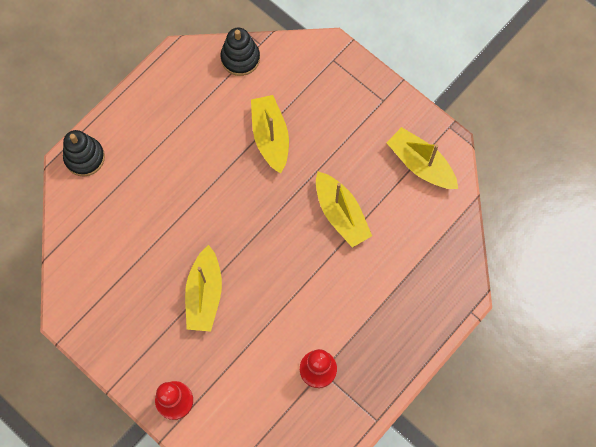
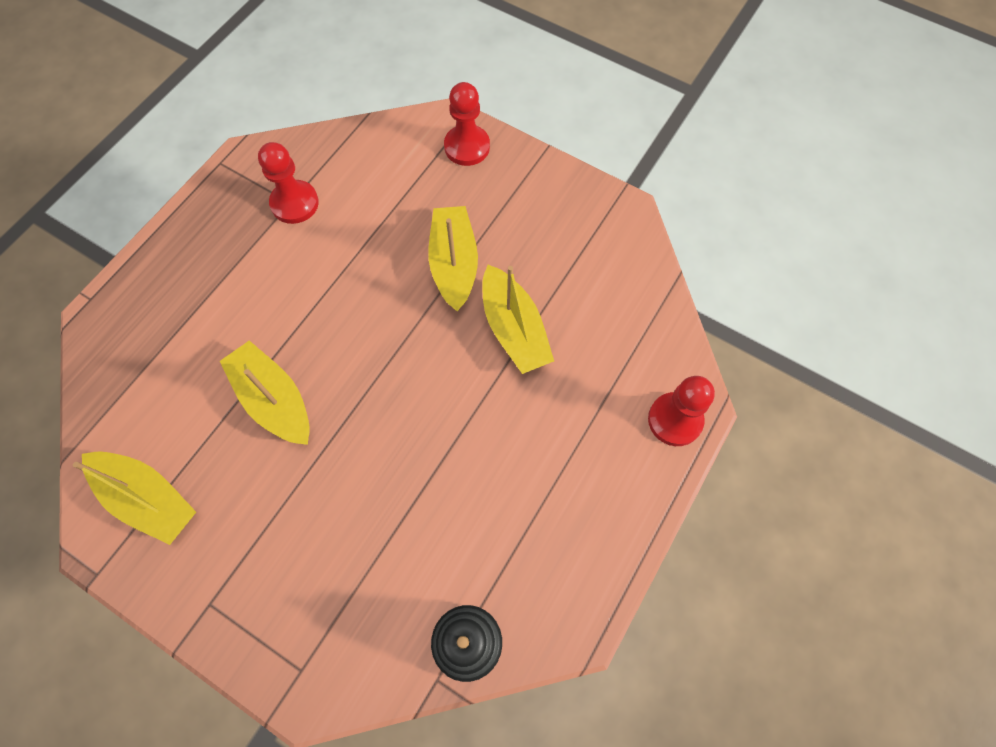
camera: 170 degrees right, 5 degrees down
black stacking toy [63,130,105,176] -> red pawn [648,376,715,446]
yellow boat [251,95,289,174] -> yellow boat moved to [482,265,554,374]

